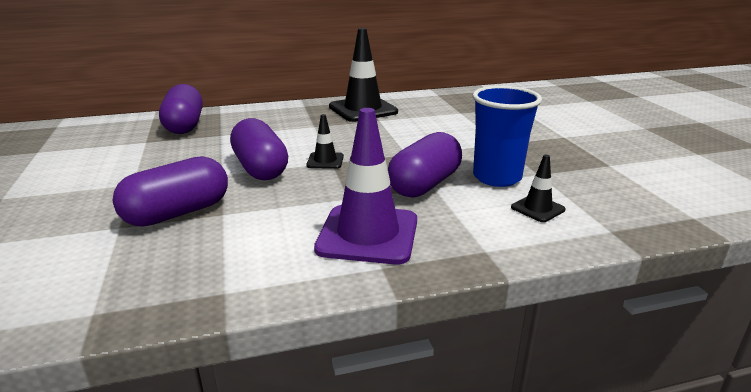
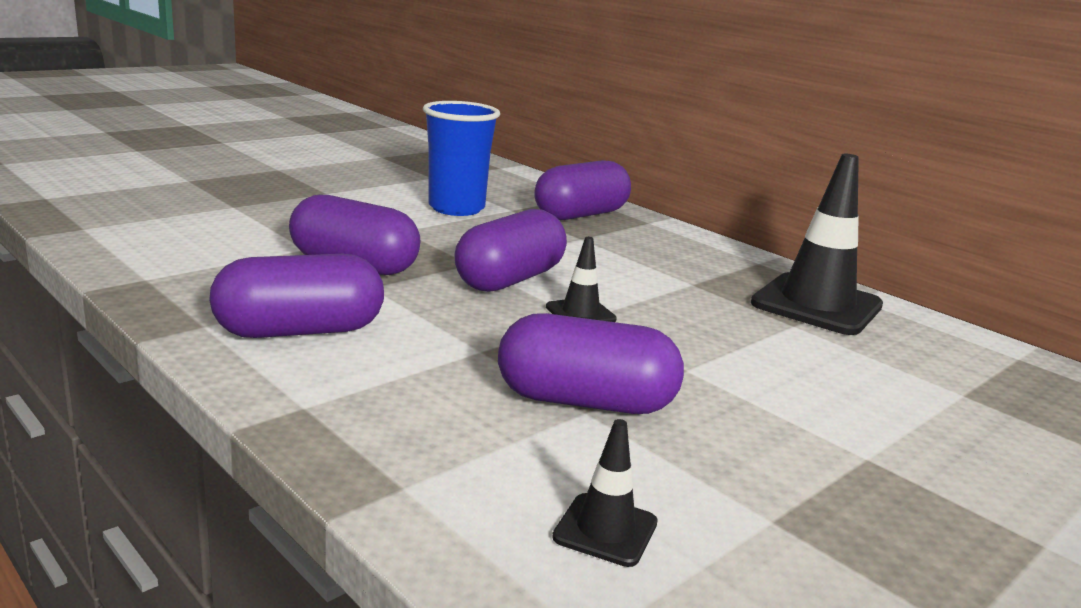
camera: 60 degrees right, 5 degrees down
purple traffic cone [314,108,417,264] -> none
blue cup [472,86,542,187] -> blue cup moved to [423,101,500,216]
none -> purple capsule [209,254,384,338]

